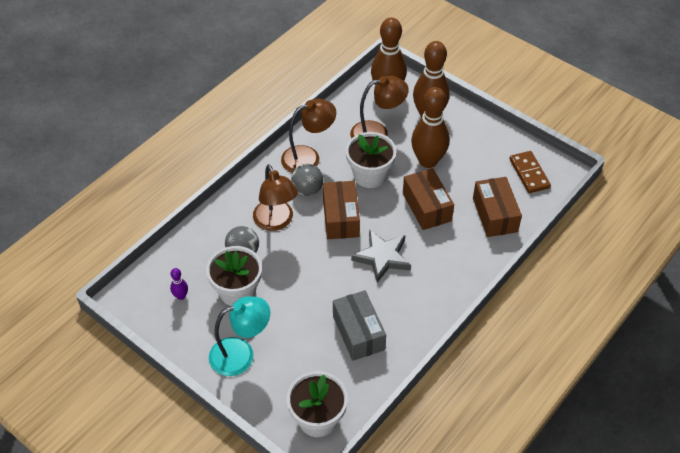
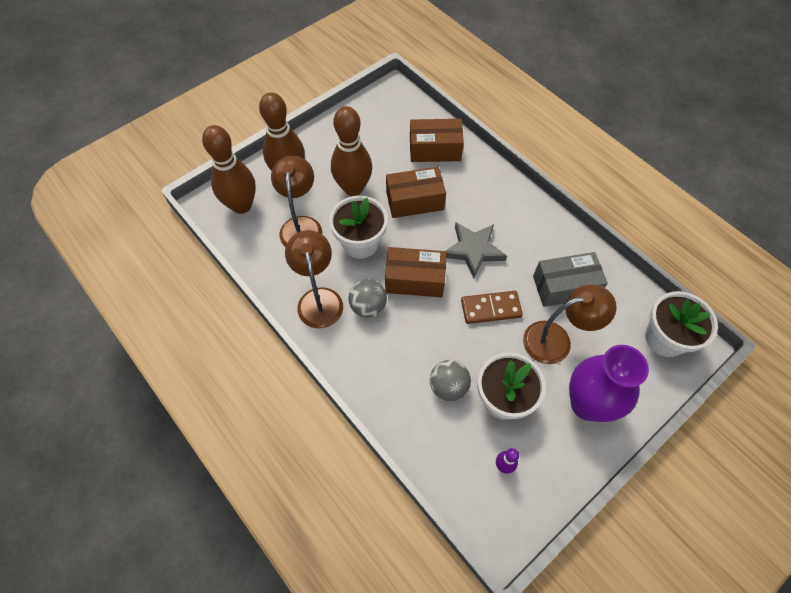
camera: 80 degrees left, 10 degrees up
turquoise lamp [209,296,270,376] -> purple vase [569,345,649,422]
brown lamp [253,164,298,231] -> brown lamp moved to [523,284,617,364]
brown domino [509,151,551,193] -> brown domino moved to [461,291,523,324]

